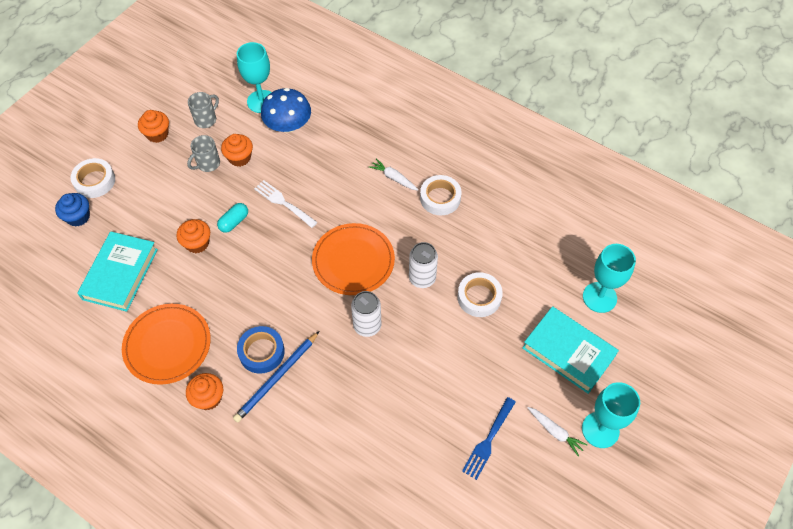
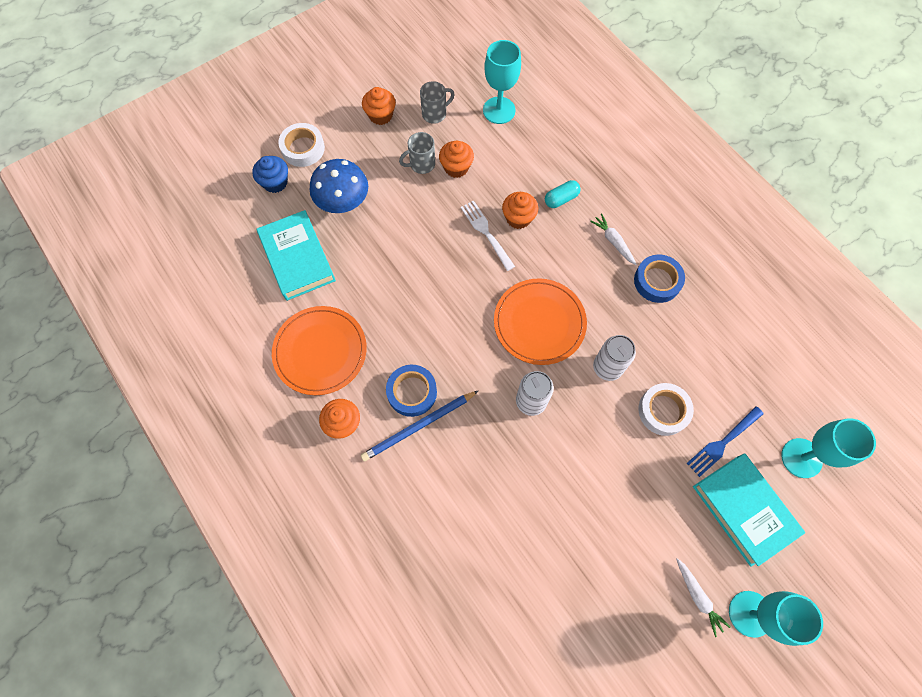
camera: 20 degrees right, 10 degrees up
turquoise book [77,231,158,312] -> turquoise book turned 60 degrees counterclockwise [257,210,336,301]
orange cupcake [176,219,210,253] -> orange cupcake moved to [502,192,538,229]
turquoise capsule [217,203,248,233] -> turquoise capsule moved to [545,180,581,208]
blue mushroom [261,88,311,133] -> blue mushroom moved to [310,159,368,213]
white tape [420,175,462,216] -> blue tape [634,255,685,303]
blue fork [462,397,516,480] -> blue fork moved to [687,406,764,477]

